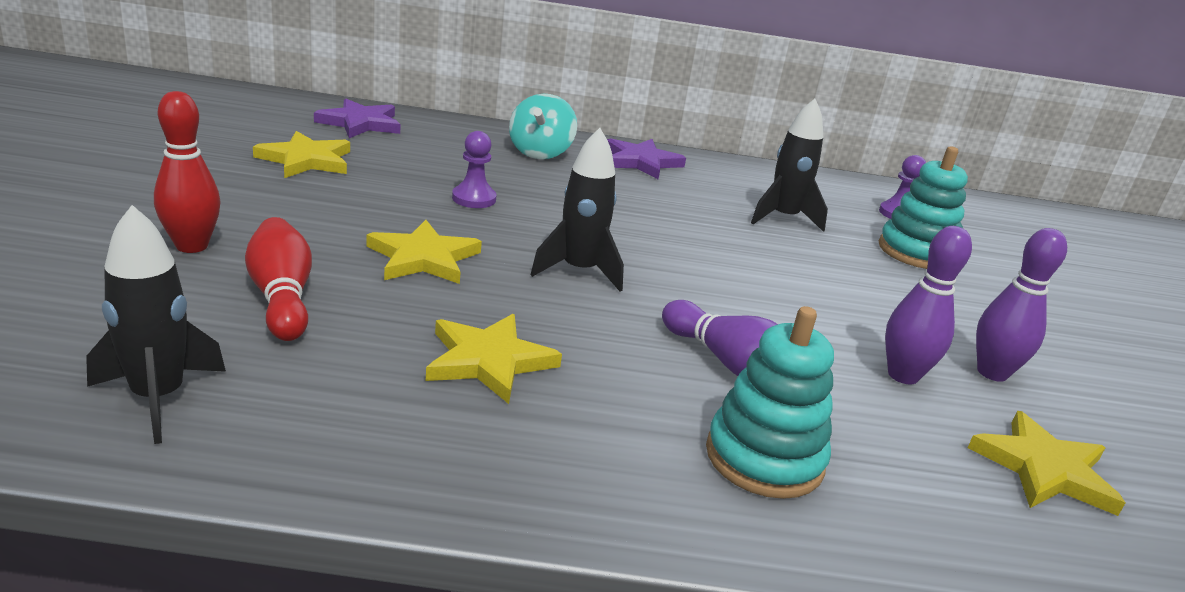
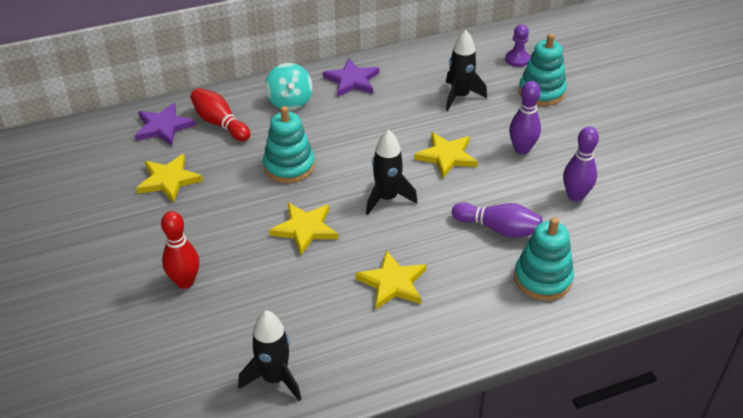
camera: 20 degrees left, 15 degrees up
red bowling pin [245,217,312,341] -> red bowling pin moved to [190,88,250,141]
purple pawn [452,131,496,208] -> turquoise stacking toy [263,106,315,183]
yellow star [968,411,1126,516] -> yellow star moved to [414,132,478,178]
purple bowling pin [976,228,1067,382] -> purple bowling pin moved to [509,81,541,154]

